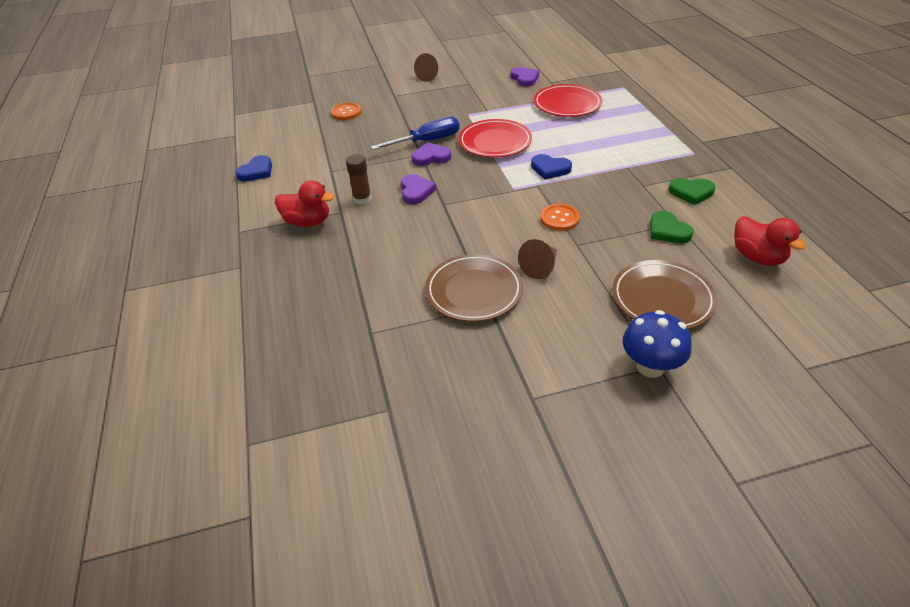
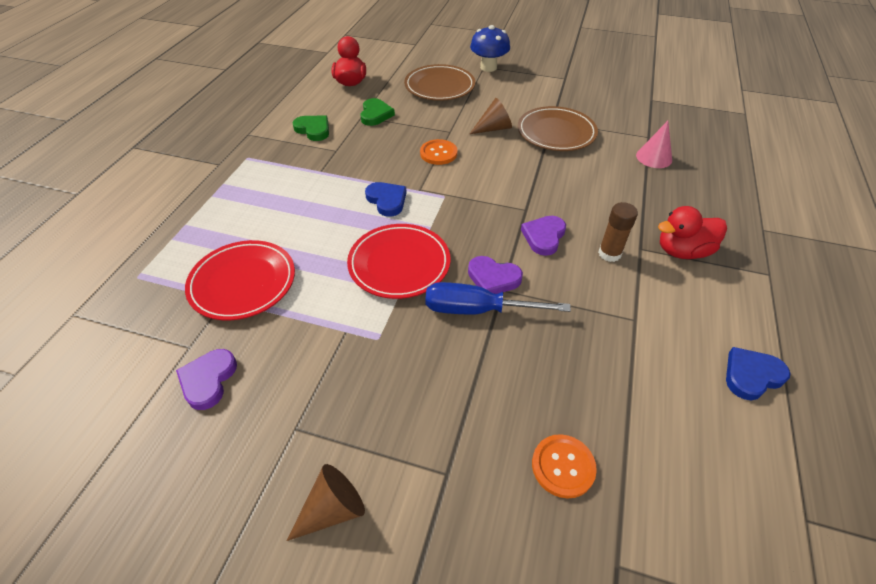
camera: 150 degrees left, 5 degrees up
red duck [275,180,334,227] -> red duck turned 60 degrees counterclockwise [658,206,727,259]
none -> pink cone [636,121,672,168]

